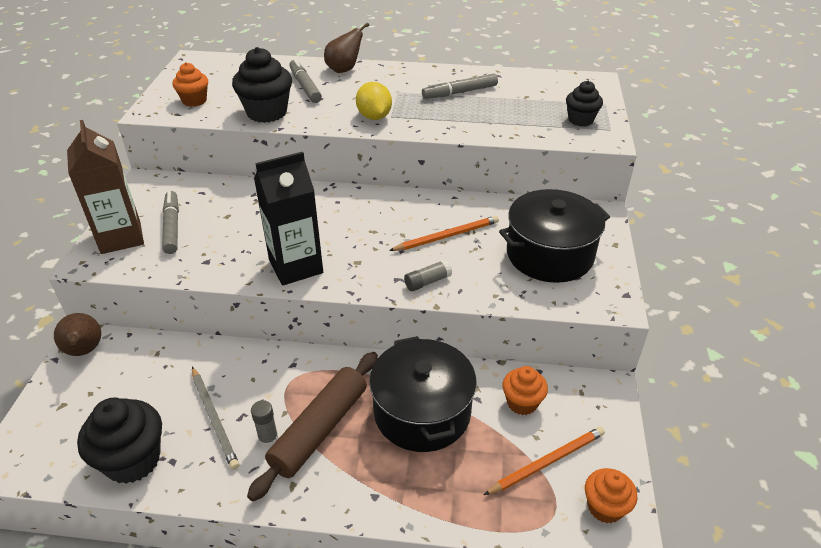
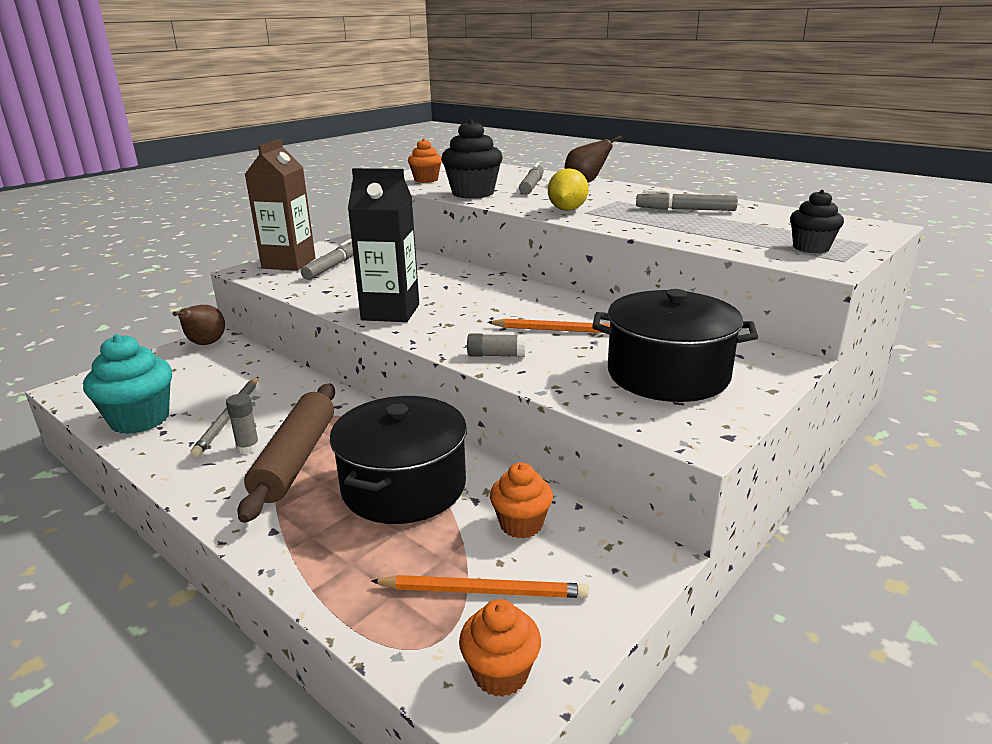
camera: 35 degrees right, 15 degrees down
black cupcake [77,398,162,484] -> turquoise cupcake [83,334,172,434]
brown rolling pin [247,352,378,501] -> brown rolling pin turned 60 degrees counterclockwise [238,384,335,523]

